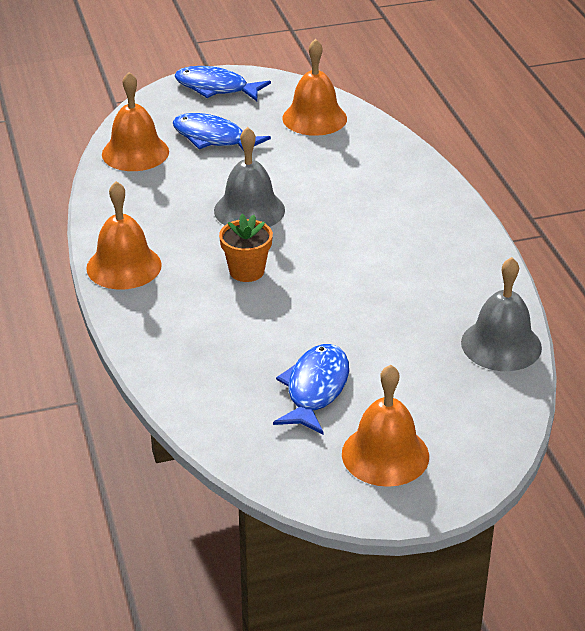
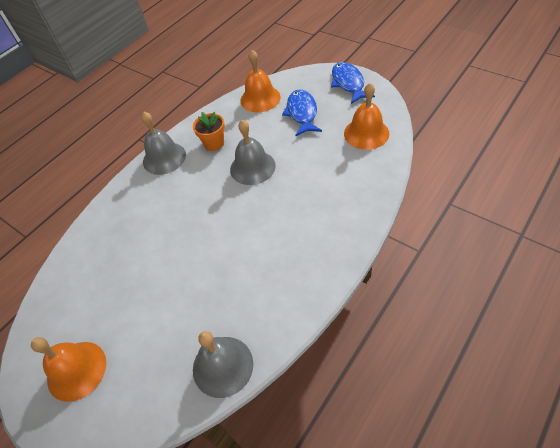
camera: 60 degrees right, 15 degrees up
orange bell [86,181,162,290] -> grey bell [141,112,186,175]
orange flower pot [219,214,273,282] -> orange flower pot moved to [193,112,225,151]
blue fish [273,344,349,435] -> none

